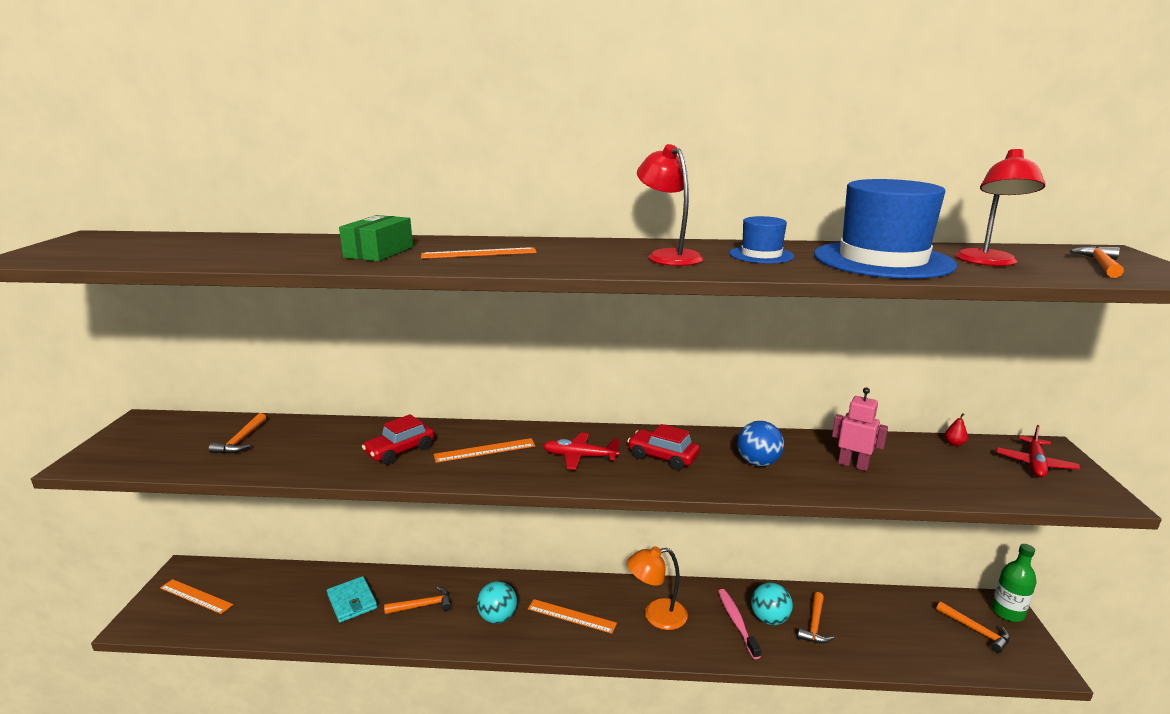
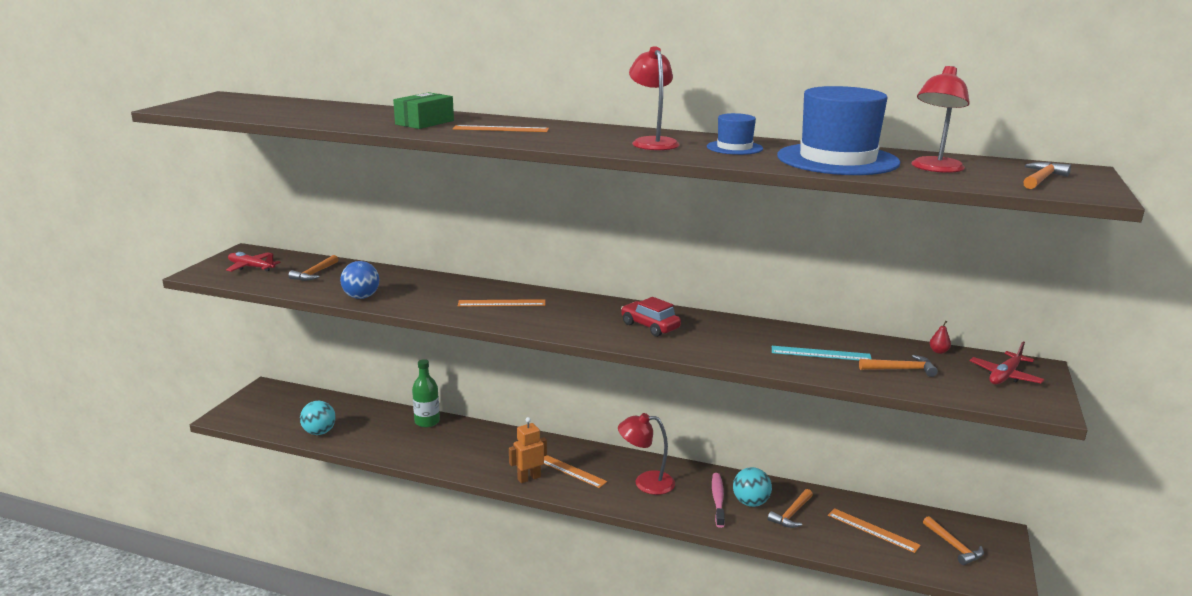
camera: 15 degrees right, 0 degrees up
orange ruler [160,579,233,614] -> orange ruler moved to [828,508,921,553]
turquoise wallet [327,576,377,623] -> none
red car [362,414,434,465] -> none
orange hammer [384,586,451,614] -> orange hammer moved to [859,355,938,377]
turquoise ball [477,581,517,624] -> turquoise ball moved to [300,401,336,435]
red plane [543,432,620,470] -> red plane moved to [226,252,281,272]
orange lamp [627,546,688,630] -> red lamp [618,413,675,495]
blue ball [737,421,784,466] -> blue ball moved to [340,261,379,299]
pink robot [832,387,888,471] -> turquoise ruler [772,346,872,360]
green bottle [992,544,1036,622] -> green bottle moved to [412,359,440,427]
none -> orange robot [509,417,547,483]

